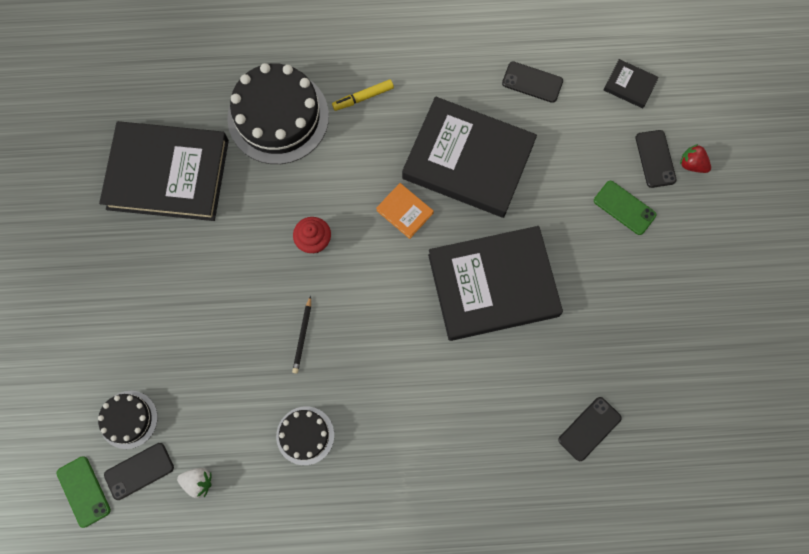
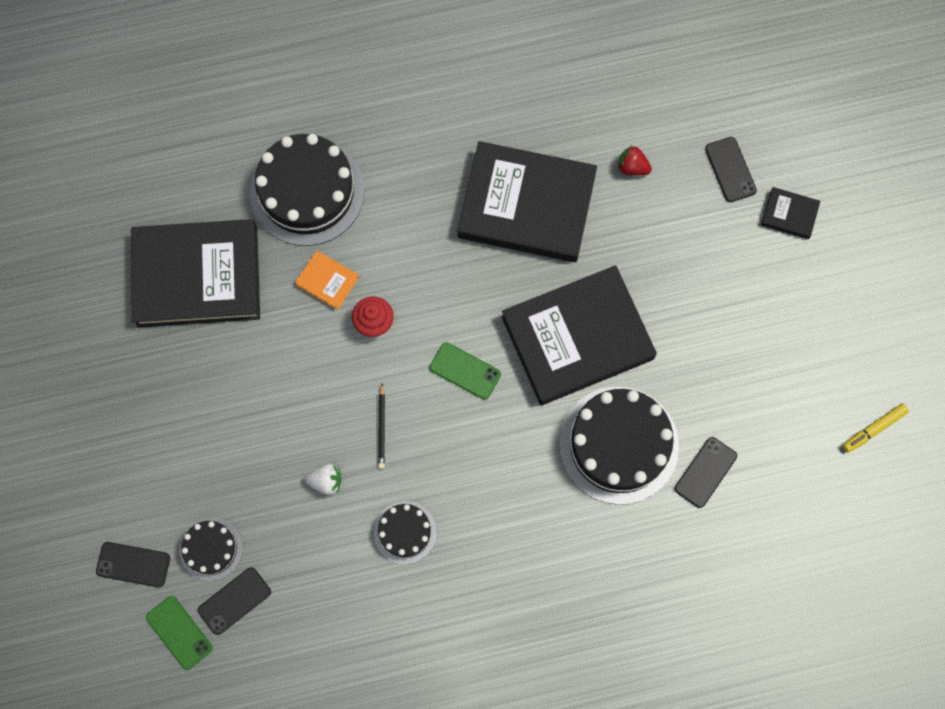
camera: 10 degrees left, 0 degrees up
white strawberry [177,468,212,498] -> white strawberry moved to [305,464,341,495]
yellow marker [332,79,394,111] -> yellow marker moved to [843,403,909,453]
orange book [376,183,434,239] -> orange book moved to [295,250,359,310]
black phone [502,61,563,103] -> black phone moved to [96,542,170,587]
green phone [594,181,657,235] -> green phone moved to [430,342,501,400]
black book [604,59,659,108] -> black book moved to [761,187,820,239]
red strawberry [680,144,711,173] -> red strawberry moved to [618,146,652,176]
none -> black cake [559,386,679,505]

